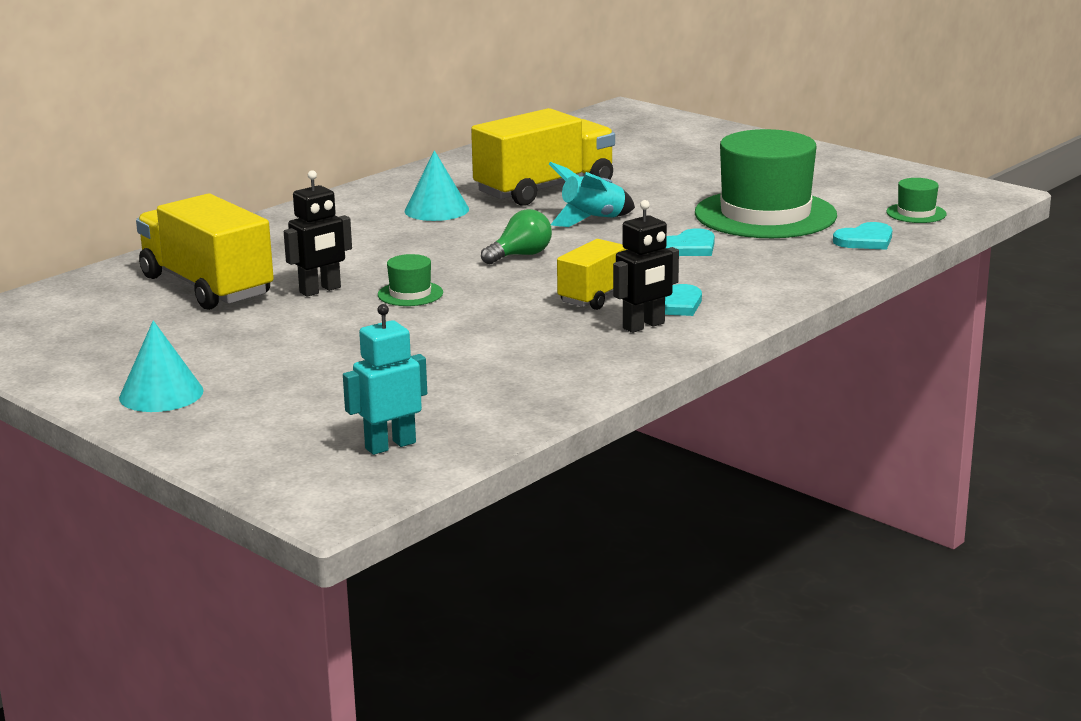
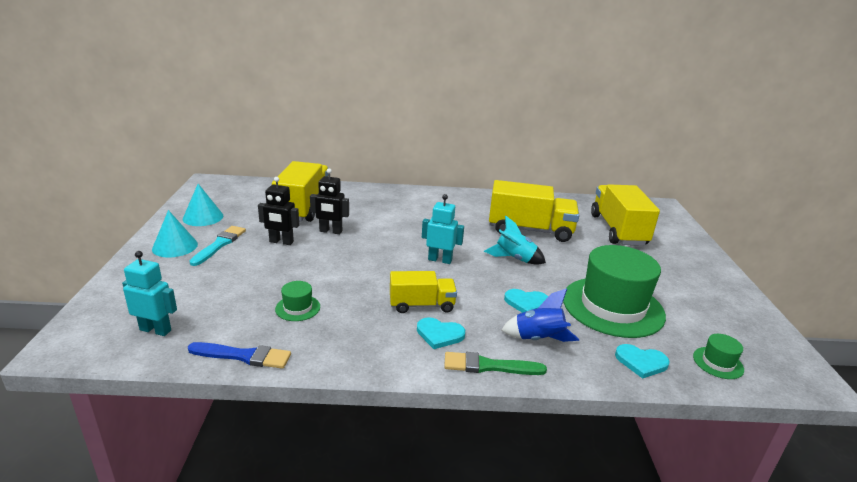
camera: 45 degrees right, 5 degrees up
green hat [378,254,443,306] -> green hat moved to [275,281,320,321]
turquoise cone [405,150,469,221] -> turquoise cone moved to [183,184,223,226]
green light bulb [481,209,552,264] -> turquoise robot [422,194,464,264]
black robot [613,200,679,333] -> black robot moved to [258,177,299,245]
none -> blue brush [188,342,291,369]
none -> turquoise brush [189,226,246,266]
none -> green brush [444,352,547,375]
none -> blue rocket [502,288,579,342]
none -> yellow truck [591,184,660,245]

